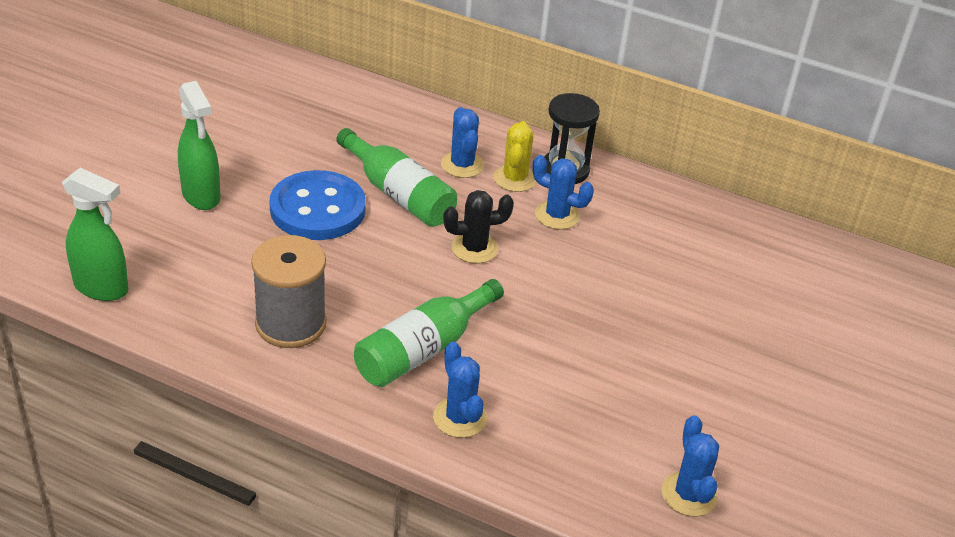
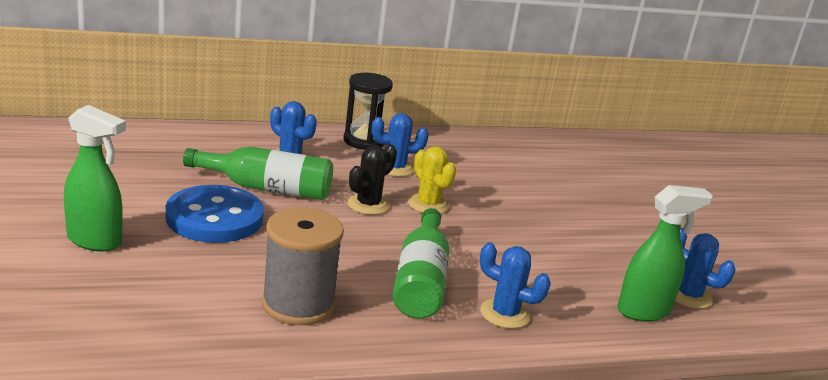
camera: 40 degrees left, 15 degrees down
green spray bottle [62,168,129,301] -> green spray bottle moved to [617,185,713,322]
yellow cactus [493,121,537,192] -> yellow cactus moved to [408,146,456,214]

